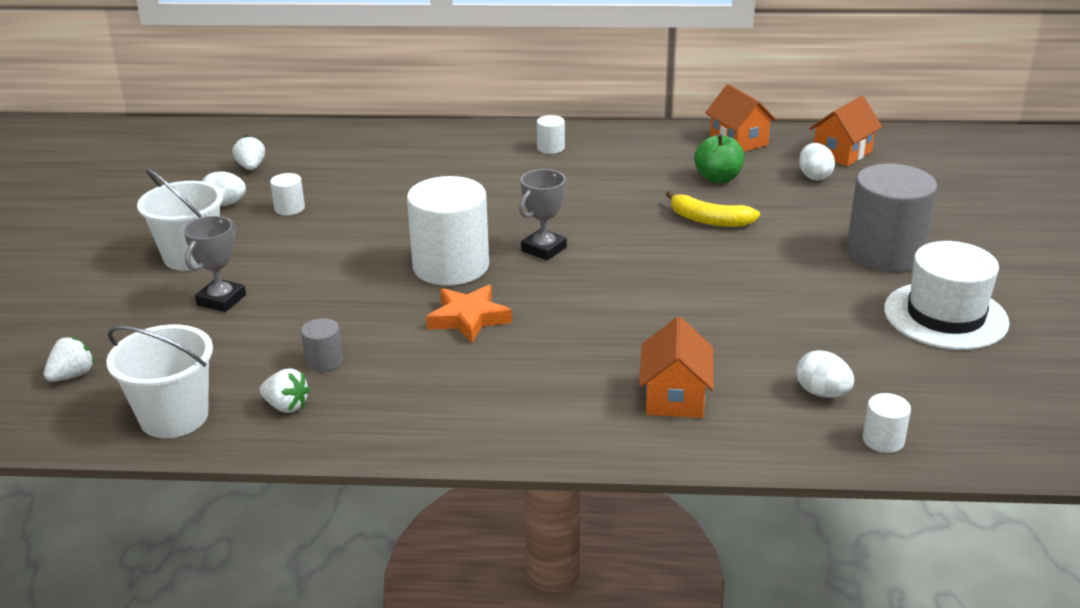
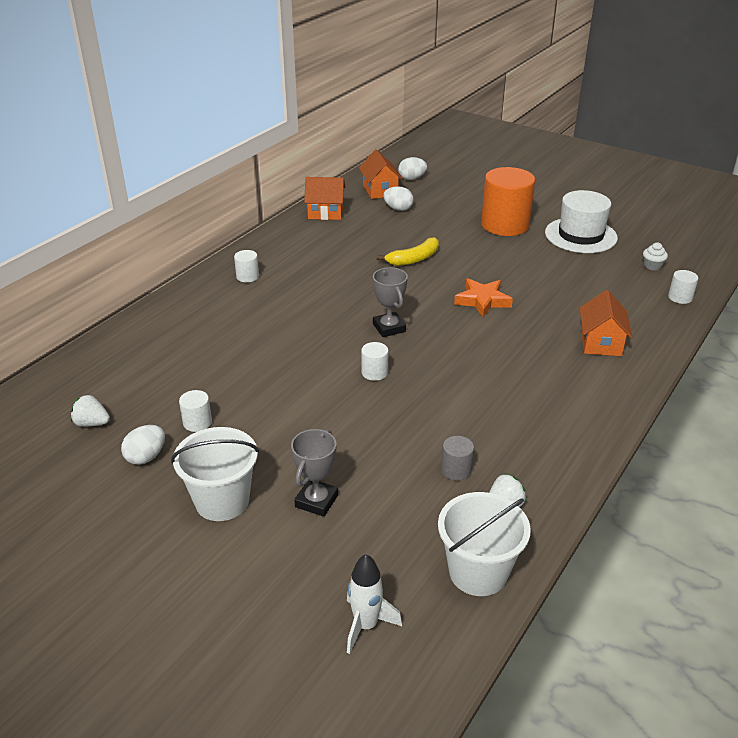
camera: 60 degrees left, 5 degrees up
white strawberry [44,336,95,382] -> white rocket [347,554,402,654]
grey trophy [184,216,246,312] -> grey trophy turned 60 degrees clockwise [291,429,338,517]
white cylinder [407,176,489,286] -> white cylinder [361,342,388,381], size x0.43
orange star [426,285,512,343] -> orange star moved to [454,278,513,317]
orange house [639,317,714,418] -> orange house turned 60 degrees clockwise [580,290,632,356]
green apple [694,133,744,183] -> none
white egg [796,350,854,398] -> white egg moved to [398,157,427,180]
grey cylinder [847,164,937,272] -> orange cylinder [481,167,535,236]
none -> white cupcake [643,243,668,271]

